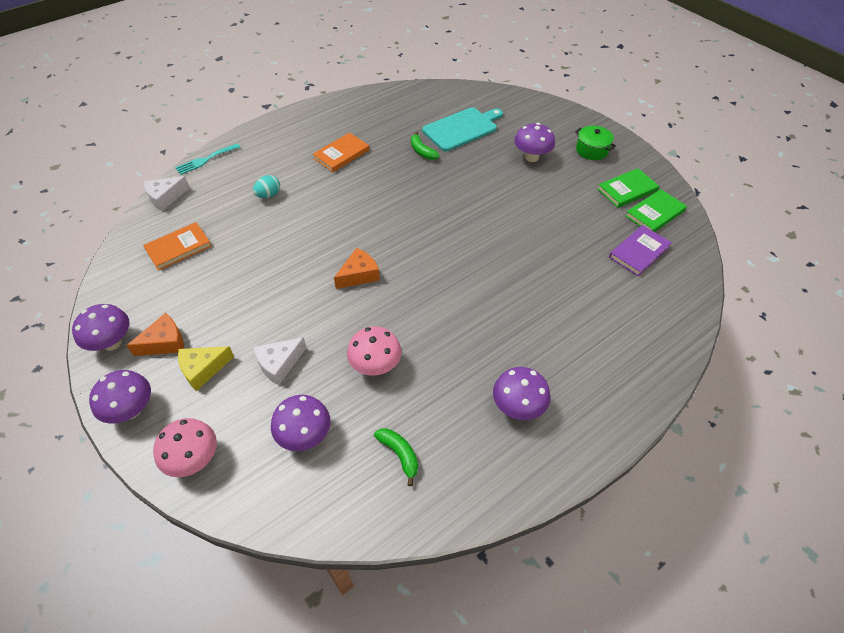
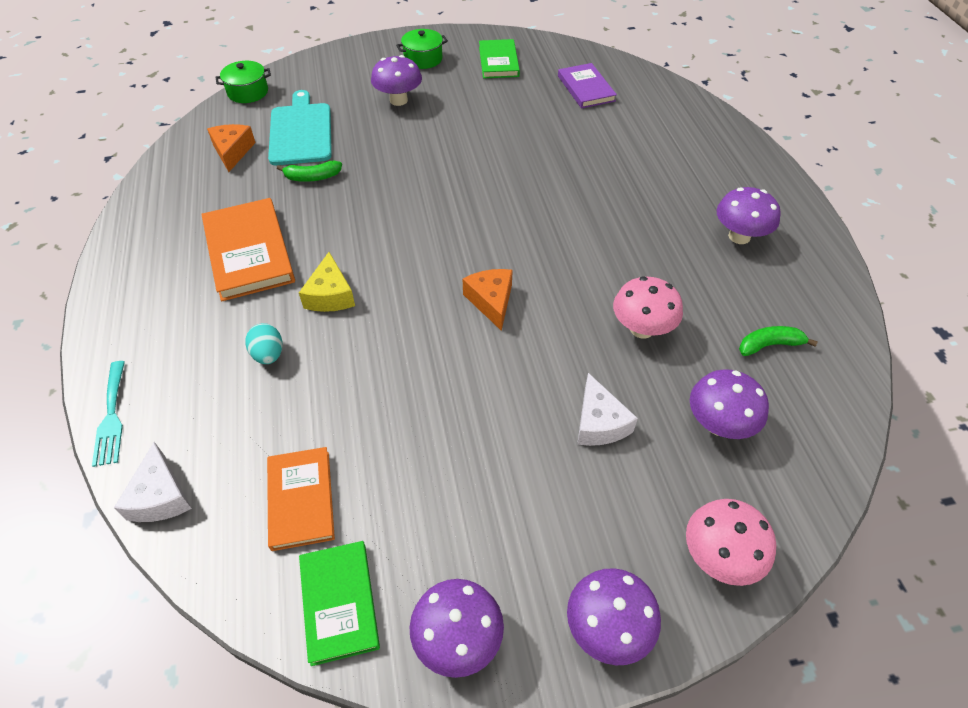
camera: 65 degrees left, 0 degrees up
orange cheese [126,313,184,356] -> orange cheese moved to [207,124,256,172]
yellow cheese [178,346,234,391] -> yellow cheese moved to [299,252,355,312]
orange book [313,133,369,172] -> orange book [201,198,295,301], size x1.53
green book [625,189,687,232] -> green book moved to [299,541,380,666]
none -> green pot [216,61,271,103]

